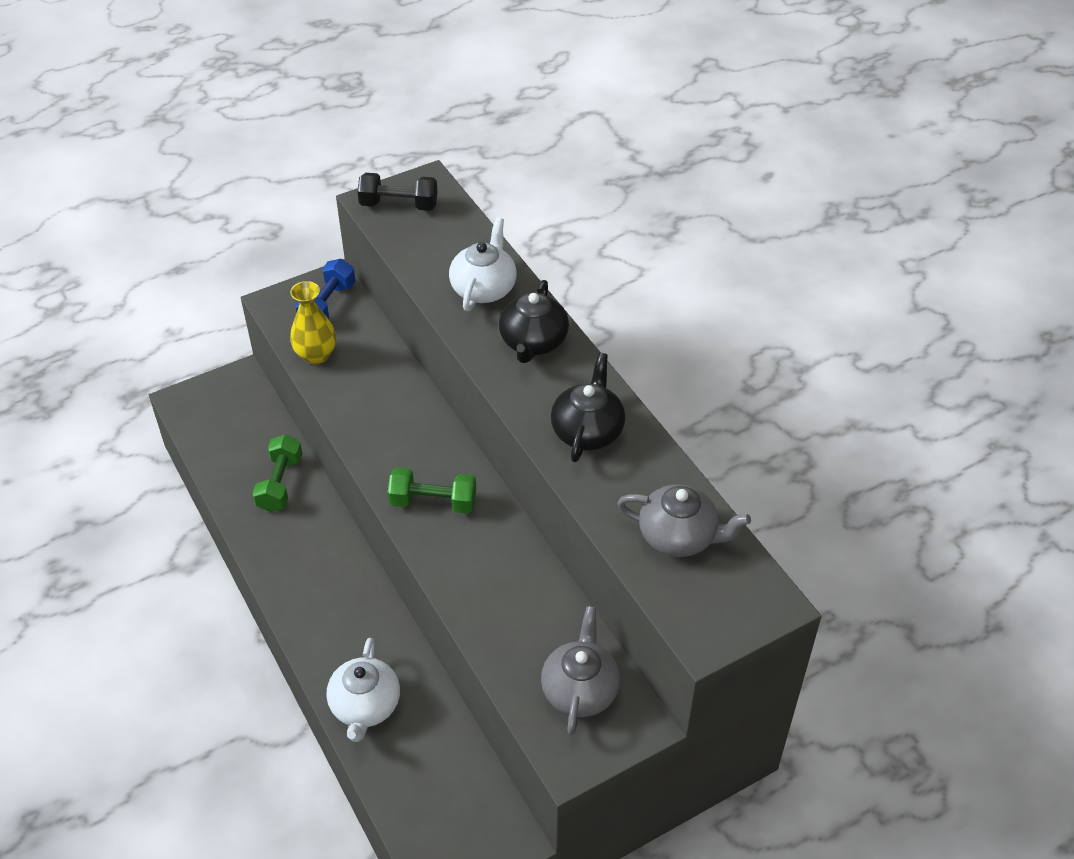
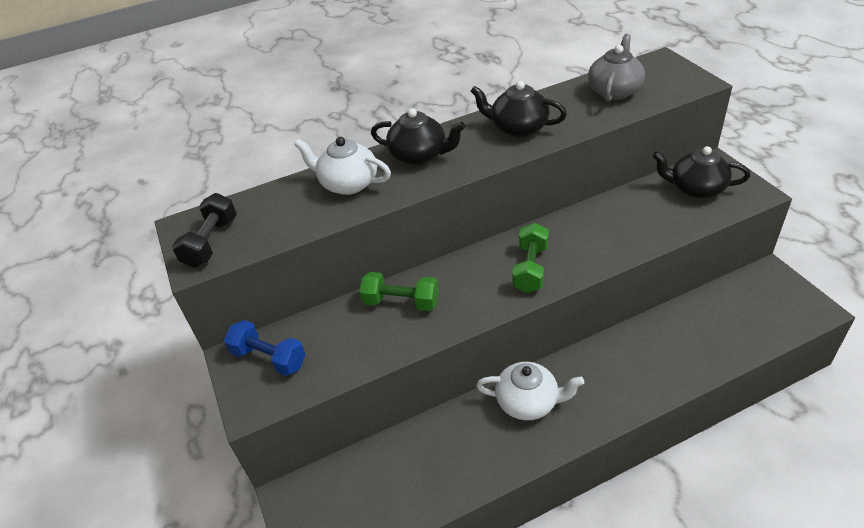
camera: 80 degrees left, 5 degrees down
green dumbbell [253,434,303,512] -> green dumbbell moved to [359,272,439,311]
yellow vase [290,281,336,365] -> none
white teapot [326,638,400,742] -> white teapot moved to [476,362,584,420]
grey teapot [541,606,620,735] -> black teapot [653,146,750,199]

